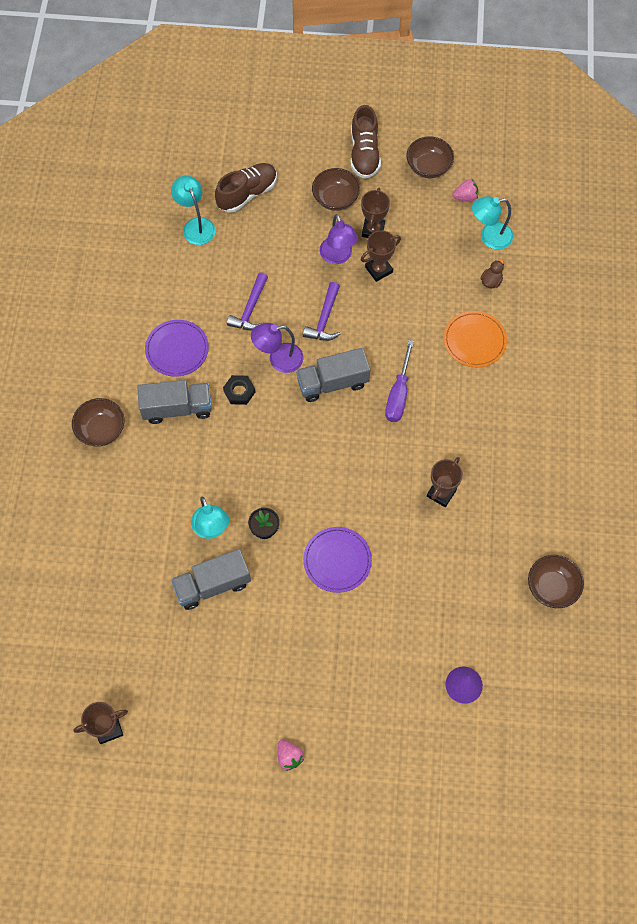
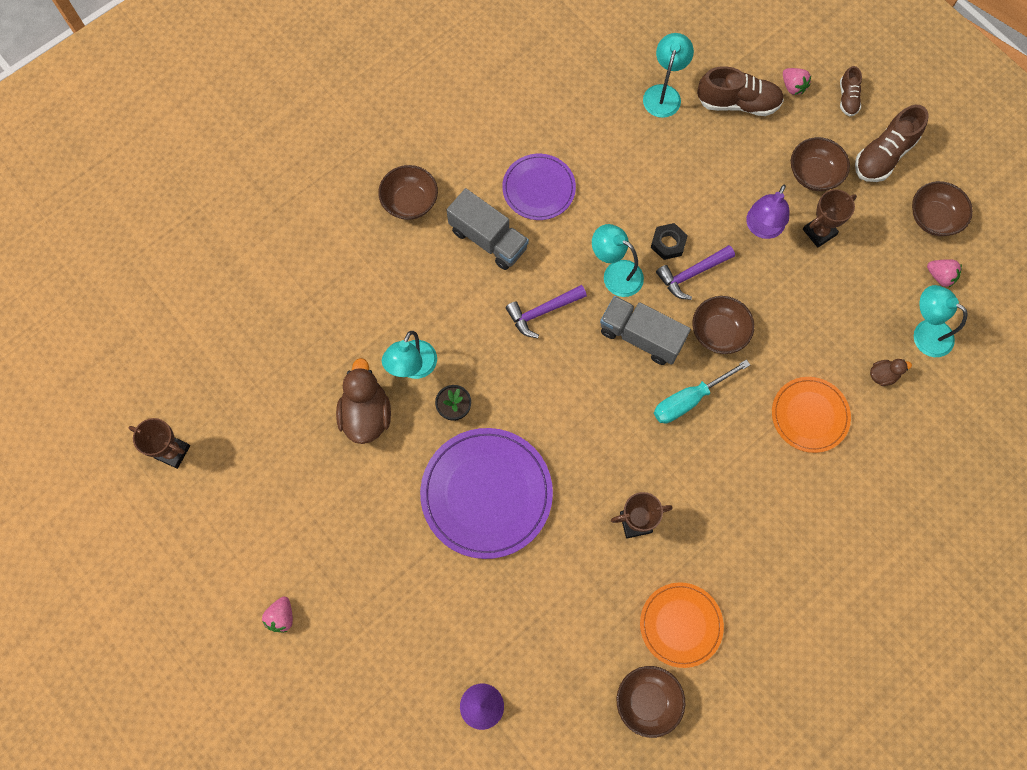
camera: 45 degrees right, 5 degrees up
grey truck [171,549,251,610] -> brown duck [336,358,391,444]
black nut [223,375,255,405] -> black nut moved to [651,223,688,260]
purple hammer [227,273,268,330] -> purple hammer moved to [506,285,587,338]
purple lamp [251,323,304,373] -> turquoise lamp [592,224,644,297]
purple plate [303,527,372,593] -> purple plate [420,428,553,559], size x1.64
brown trophy [361,230,401,282] -> none
purple screwdriver [385,340,414,422] -> turquoise screwdriver [654,359,750,423]
none -> orange plate [640,582,724,668]
none -> brown bowl [692,296,754,354]
none -> pink strawberry [783,68,811,95]
none -> brown shoe [840,66,862,116]

